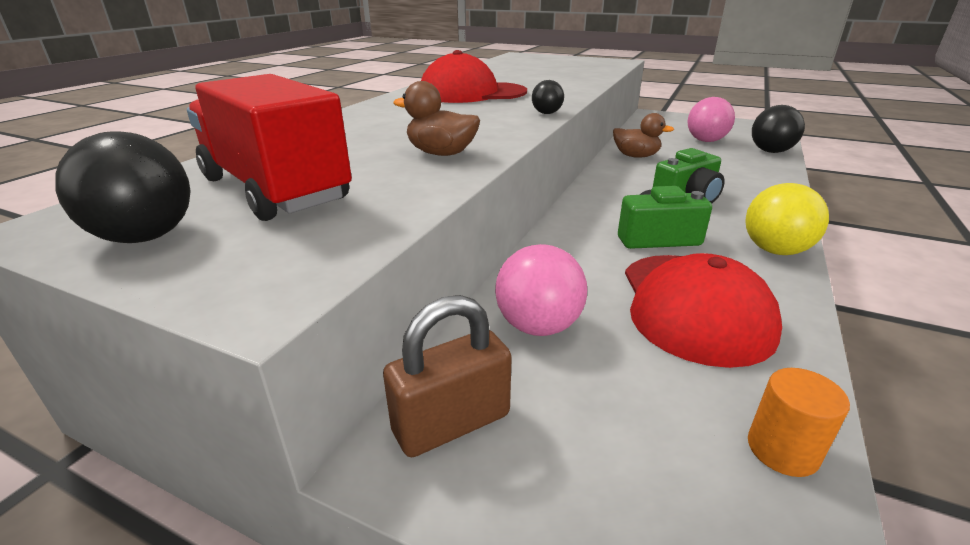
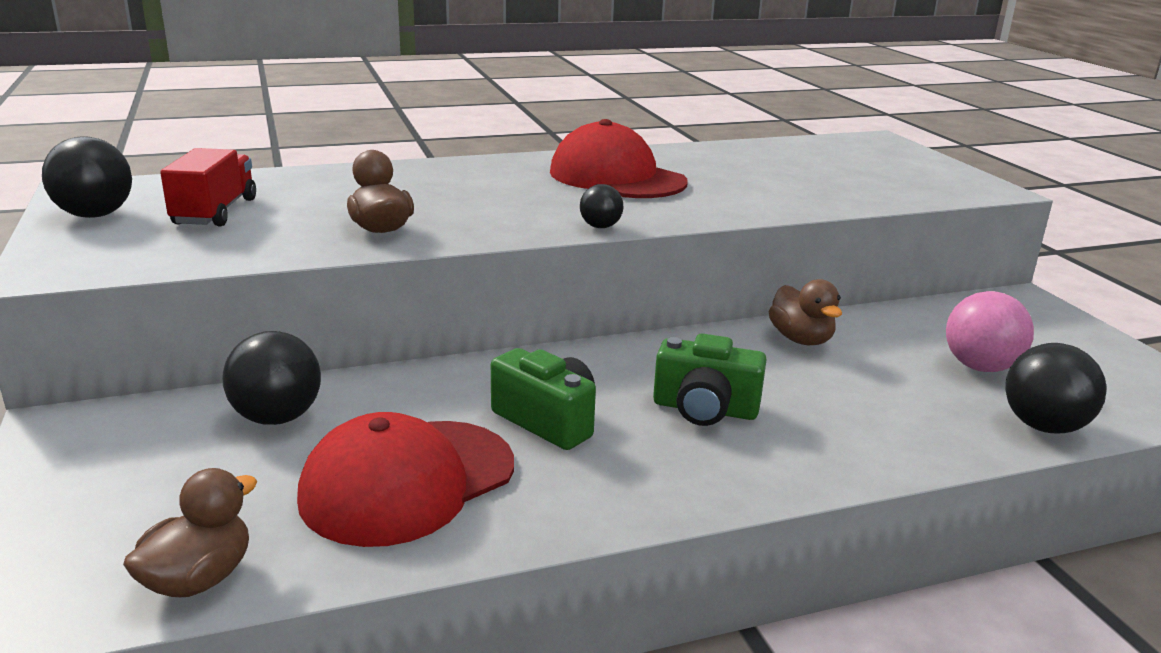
camera: 45 degrees right, 5 degrees down
red truck [187,74,352,221] -> red truck [160,148,256,227], size x0.65
brown padlock [383,295,512,457] -> none
pink ball [495,244,587,336] -> black ball [222,331,321,425]
yellow ball [745,183,829,255] -> none
orange cylinder [748,368,850,477] -> brown duck [123,468,257,597]

